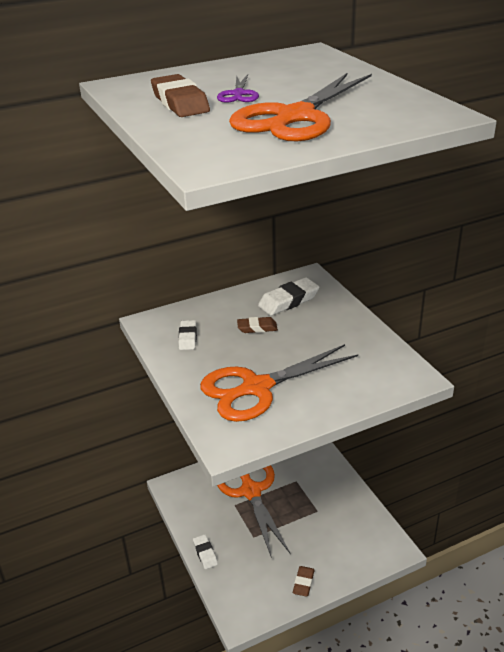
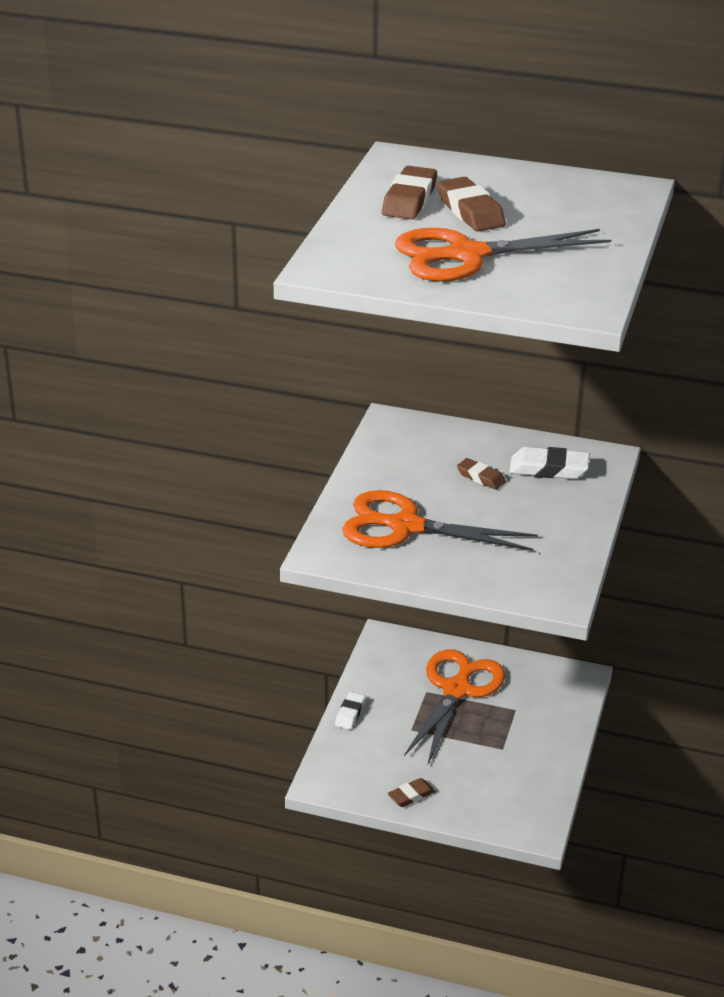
camera: 40 degrees right, 0 degrees up
white eraser [178,320,197,350] -> none
purple scissors [217,74,259,103] -> brown eraser [437,177,506,232]

